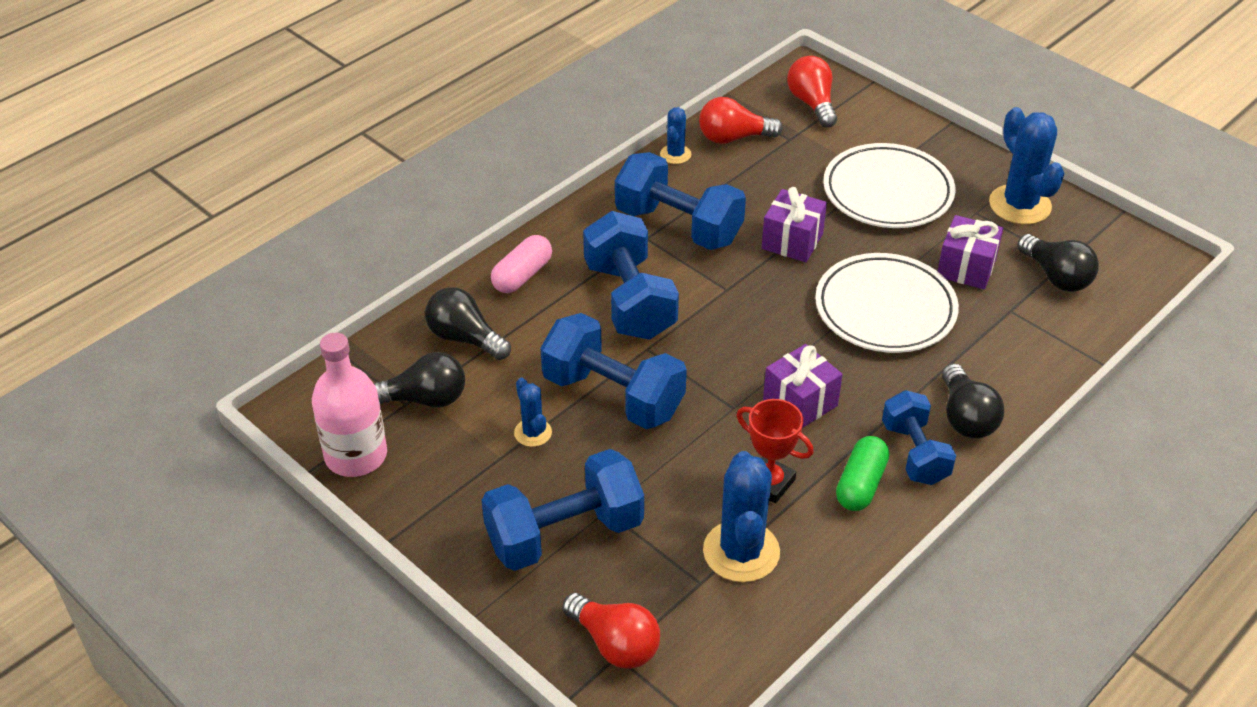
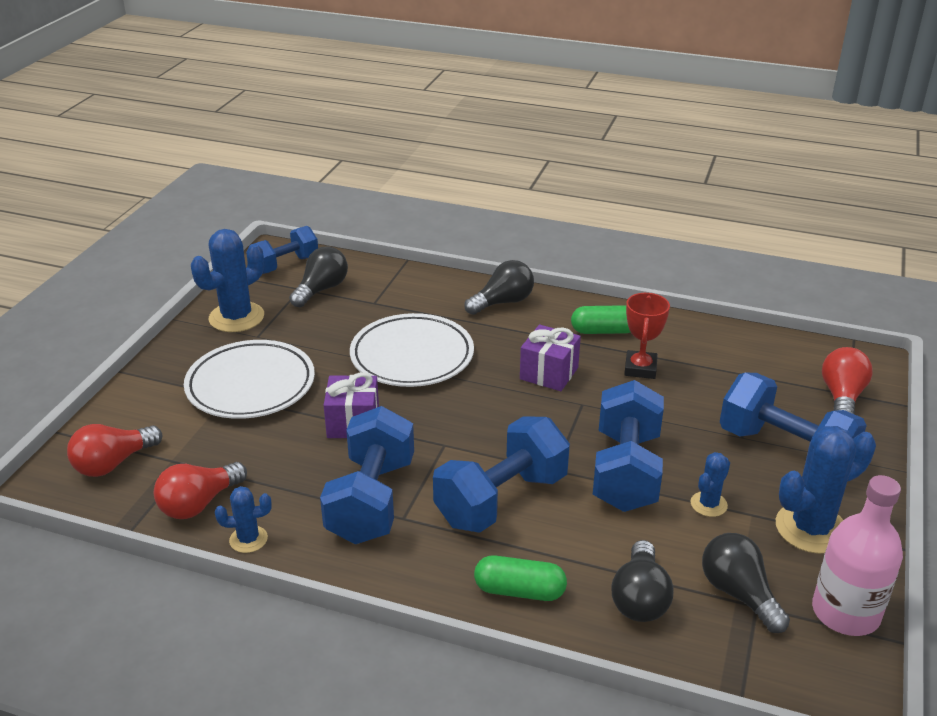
camera: 115 degrees left, 10 degrees down
pink capsule [491,235,552,293] -> green capsule [474,555,567,601]
red light bulb [699,97,783,144] -> red light bulb turned 75 degrees clockwise [154,462,247,519]
blue cactus [703,451,780,582] -> blue cactus moved to [776,426,876,554]
blue dumbbell [882,390,956,485] -> blue dumbbell moved to [248,226,318,274]
purple gift [938,215,1003,289] -> none

